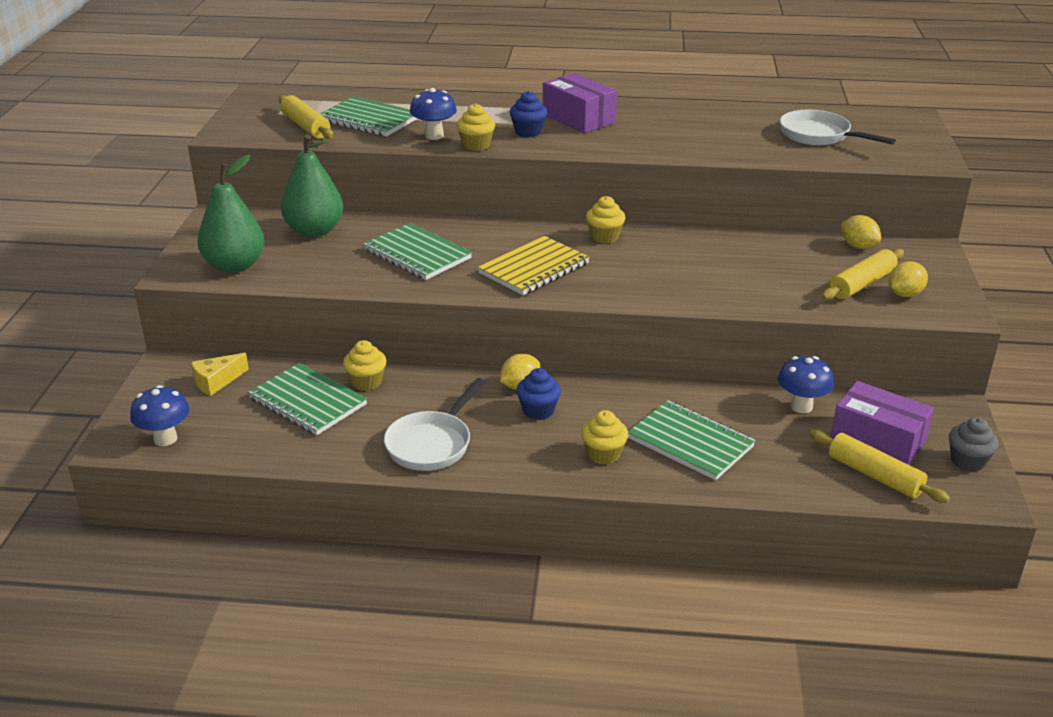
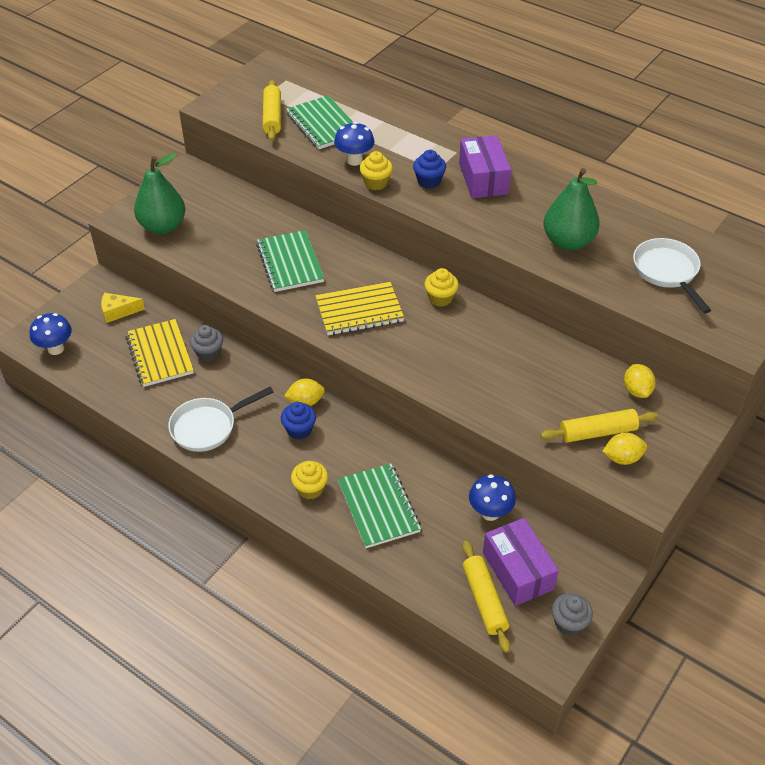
camera: 30 degrees right, 15 degrees up
green notebook [248,363,367,435] -> yellow notebook [125,319,194,387]
green pear [281,134,344,237] -> green pear moved to [543,168,600,250]
yellow cupcake [343,340,387,391] -> grey cupcake [190,325,223,362]

